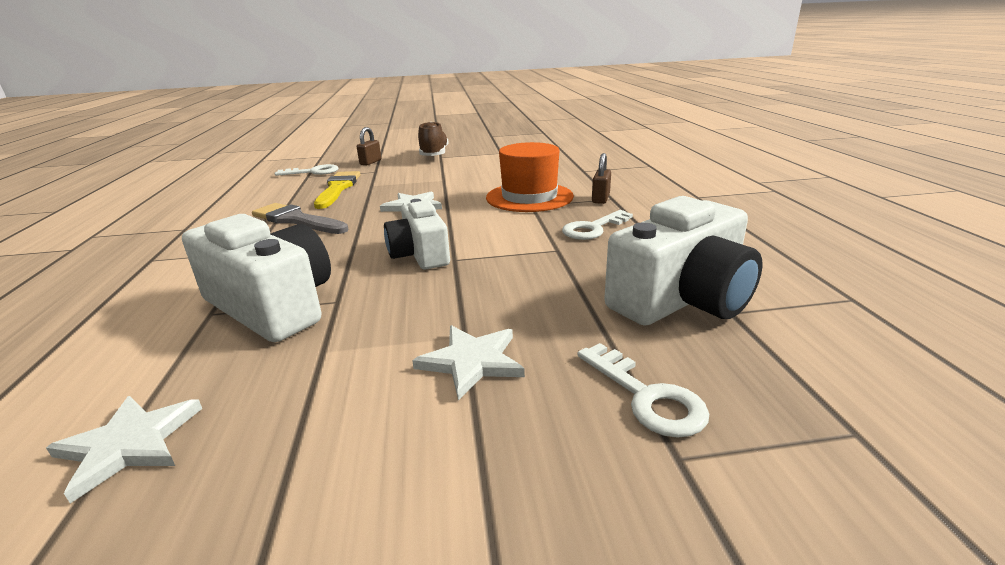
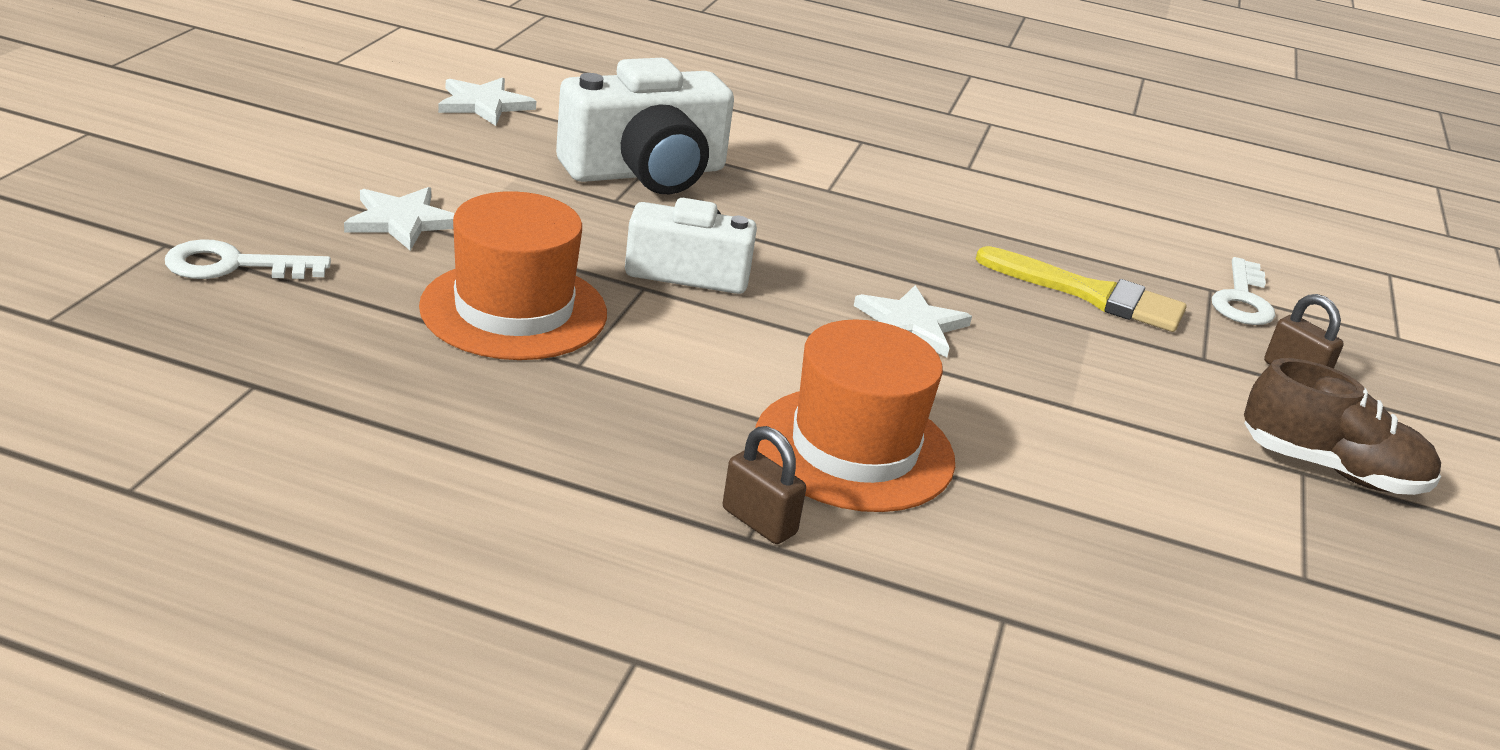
camera: 110 degrees right, 5 degrees up
grey brush [252,203,349,234] -> none
white key [562,210,633,240] -> none
white camera [604,196,763,326] -> none
none -> orange hat [419,191,607,360]

